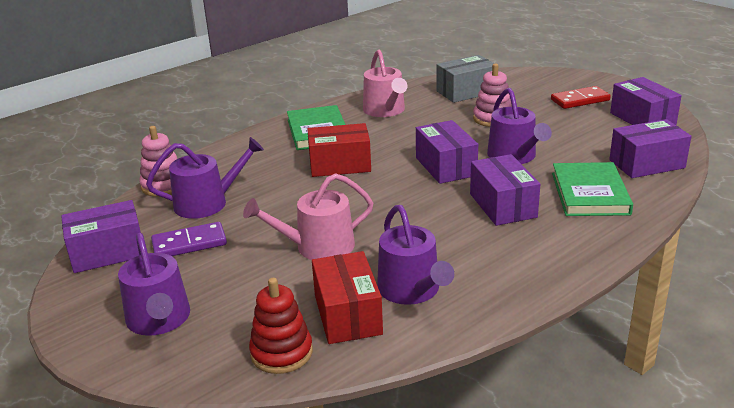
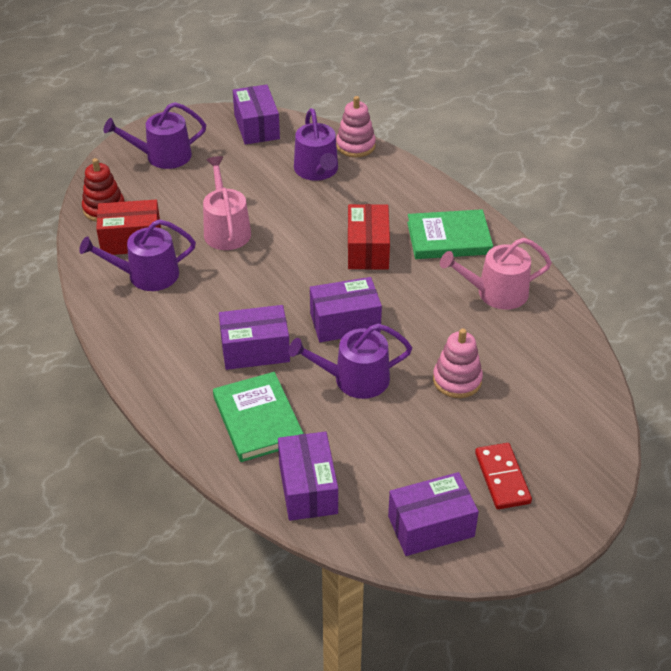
camera: 95 degrees right, 15 degrees up
purple domino [151,222,227,256] -> none
grey box [436,55,495,103] -> none
green book [552,162,633,216] -> green book turned 60 degrees clockwise [213,372,304,462]

